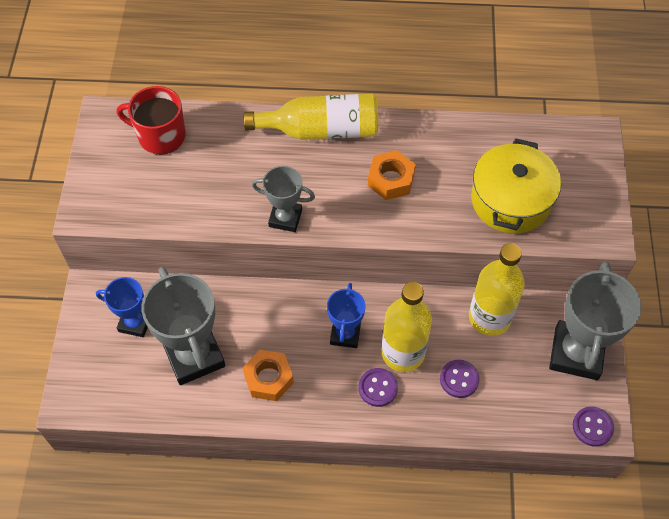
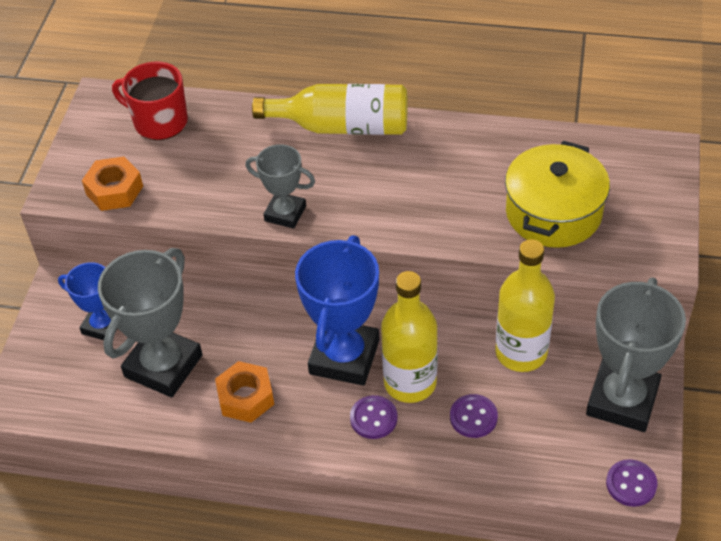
camera: 10 degrees right, 10 degrees down
grey trophy [142,267,225,385] -> grey trophy turned 45 degrees clockwise [98,248,202,397]
blue trophy [327,283,366,348] -> blue trophy [295,235,379,385], size x1.76
orange nut [368,150,416,200] -> orange nut moved to [82,157,143,211]

